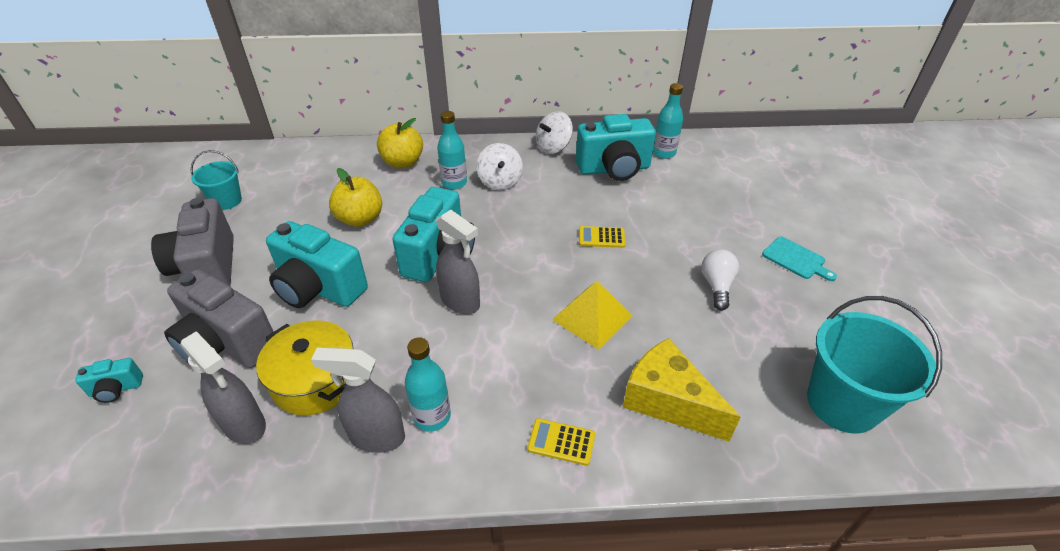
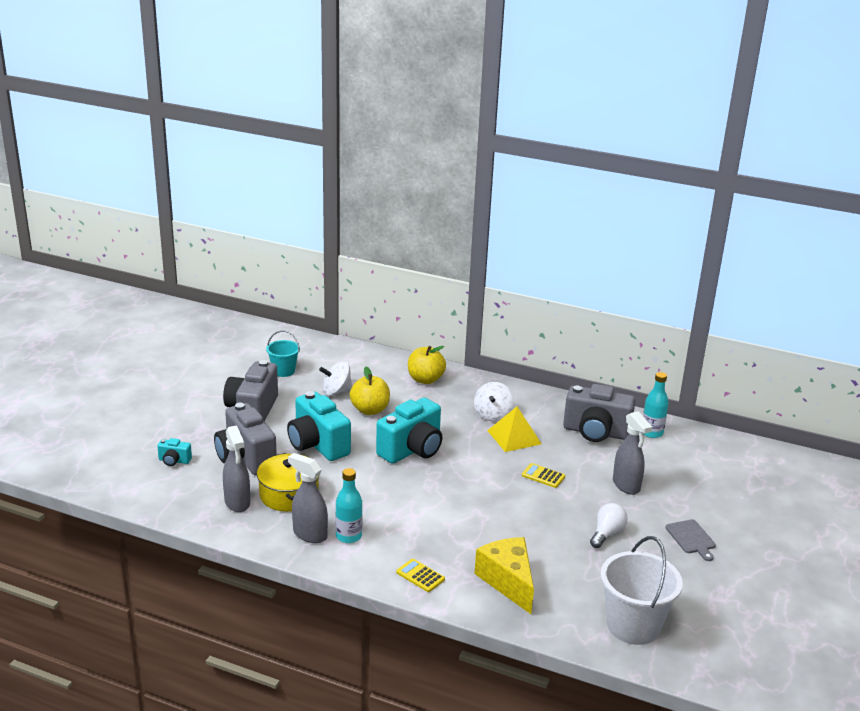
camera: 25 degrees right, 15 degrees down
grey spray bottle [436,210,480,314] -> grey spray bottle moved to [613,411,652,495]
turquoise bottle [437,111,467,189] -> none
white spinning top [536,111,573,154] -> white spinning top moved to [319,361,352,396]
yellow pyramid [552,281,633,350] -> yellow pyramid moved to [487,407,542,452]
turquoise camera [576,114,656,181] -> grey camera [563,384,635,442]
turquoise cutting board [762,237,837,281] -> grey cutting board [665,519,716,561]
turquoise bucket [807,296,942,434] -> white bucket [601,536,683,645]

